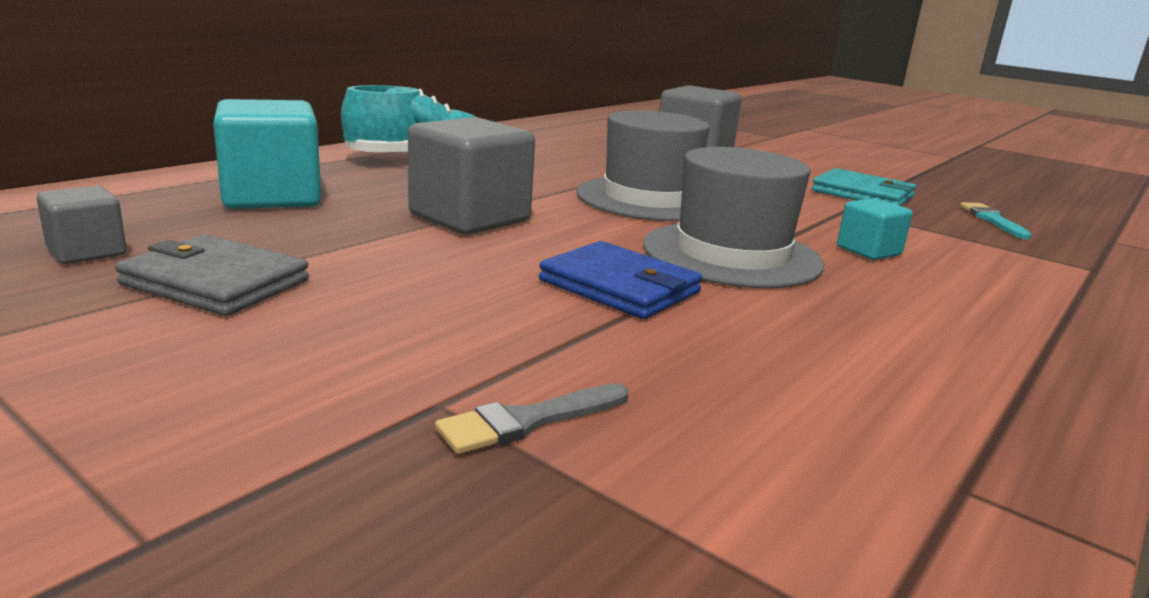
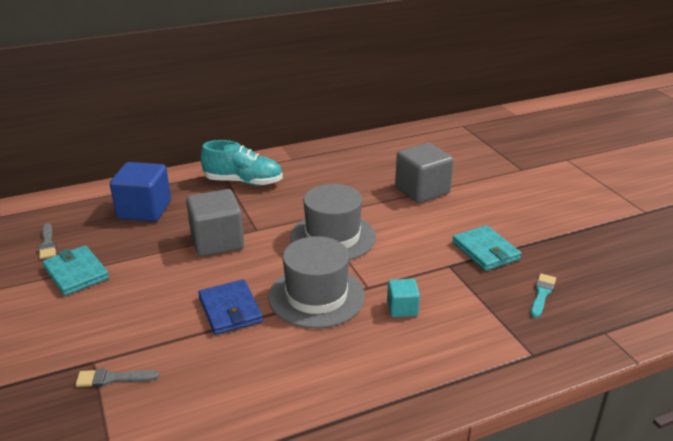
camera: 30 degrees right, 10 degrees up
grey cube [36,185,127,264] -> grey brush [39,223,56,259]
grey wallet [115,234,309,316] -> turquoise wallet [42,245,109,296]
turquoise cube [213,99,321,209] -> blue cube [110,162,171,222]

